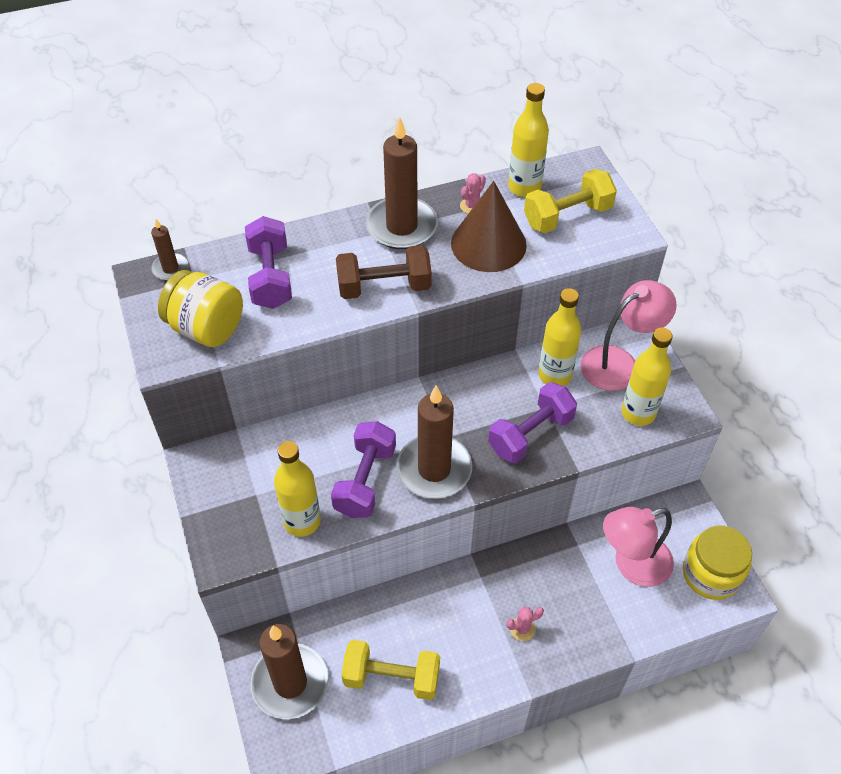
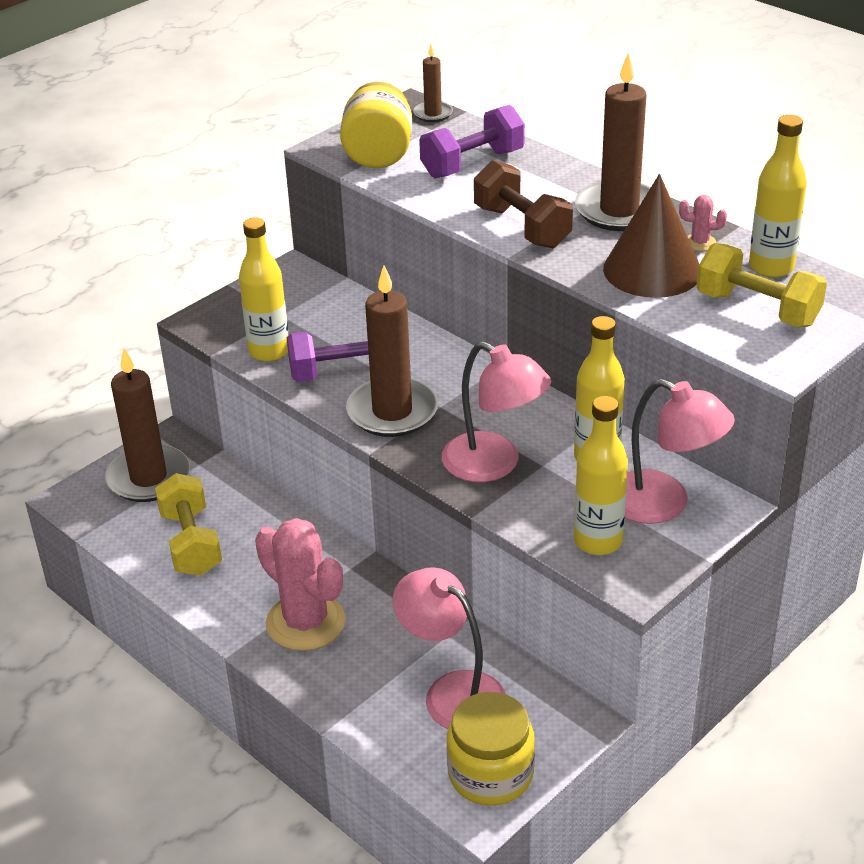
camera: 65 degrees right, 15 degrees down
purple dumbbell [488,382,577,463] -> pink lamp [442,341,551,482]
pink cactus [506,607,544,641] -> pink cactus [255,518,346,651], size x2.42

